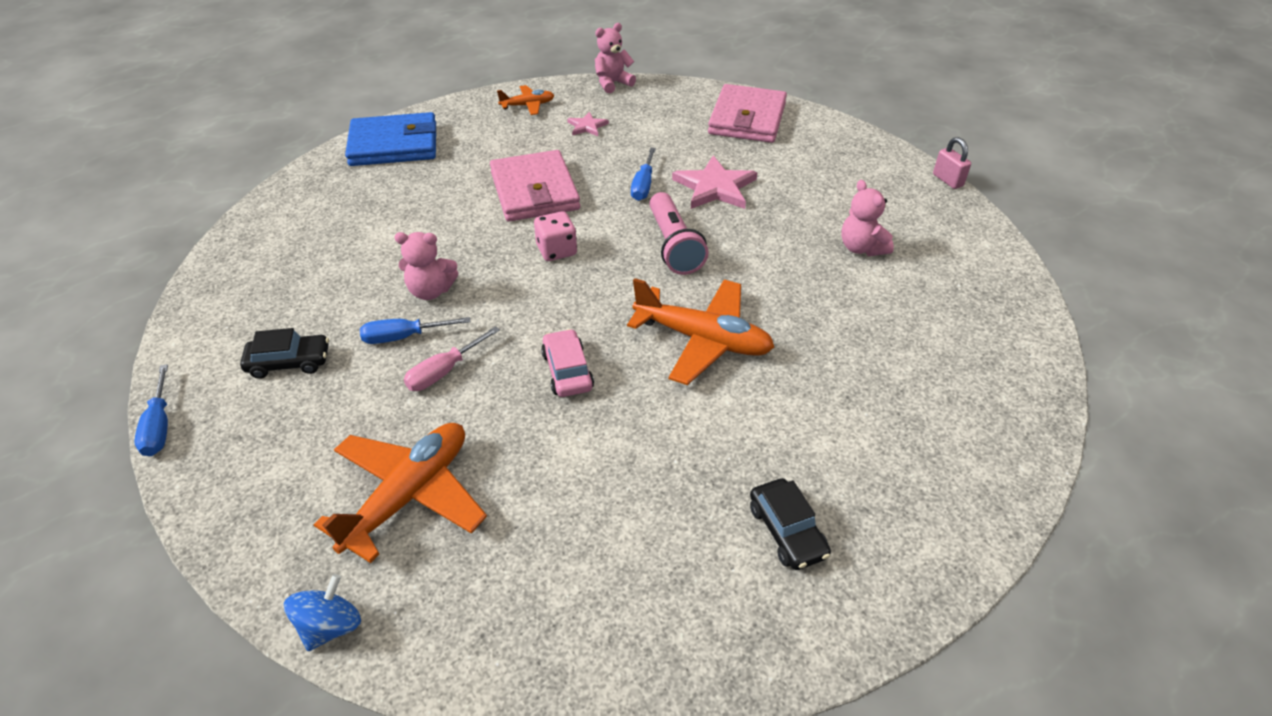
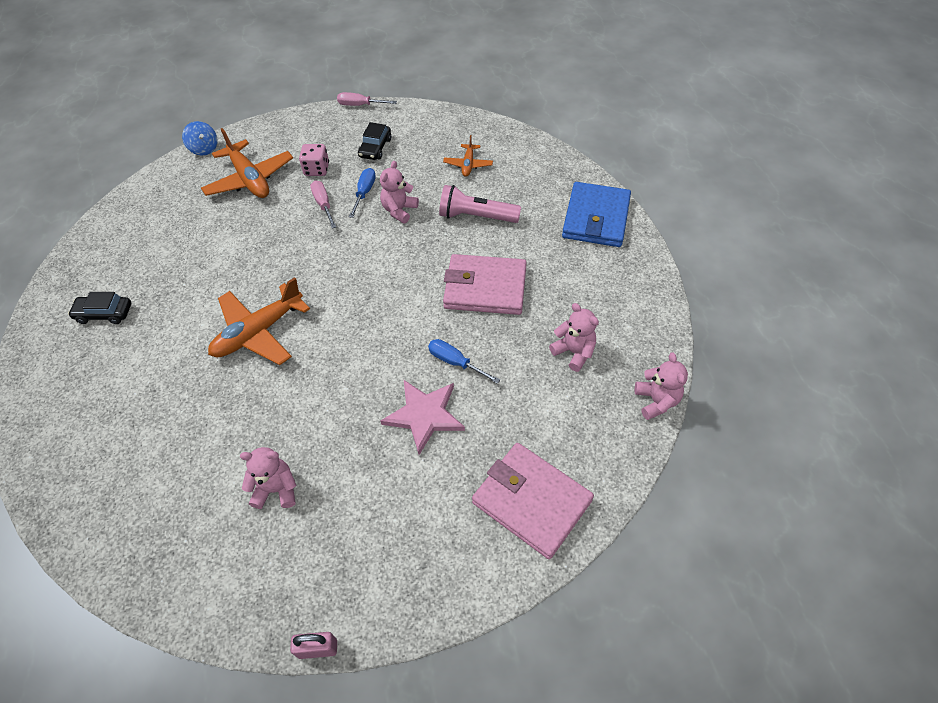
camera: 115 degrees right, 10 degrees up
blue screwdriver [134,364,168,456] -> pink screwdriver [337,92,397,106]
orange plane [497,85,554,115] -> orange plane moved to [443,135,493,177]
pink dice [534,211,577,261] -> pink dice moved to [299,144,329,176]
pink car [541,329,594,397] -> none
pink star [567,112,609,136] -> pink teddy bear [549,303,599,372]
pink flashlight [649,192,709,275] -> pink flashlight moved to [439,185,521,223]

